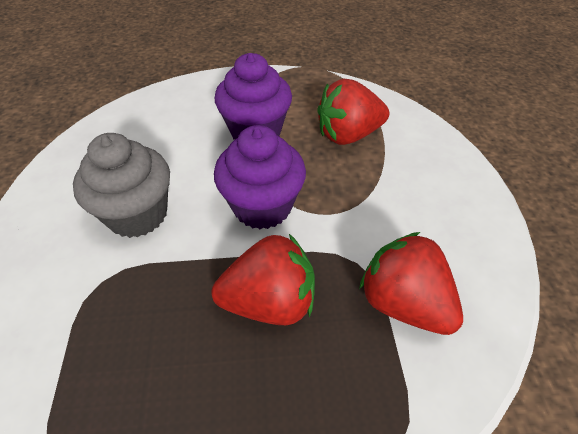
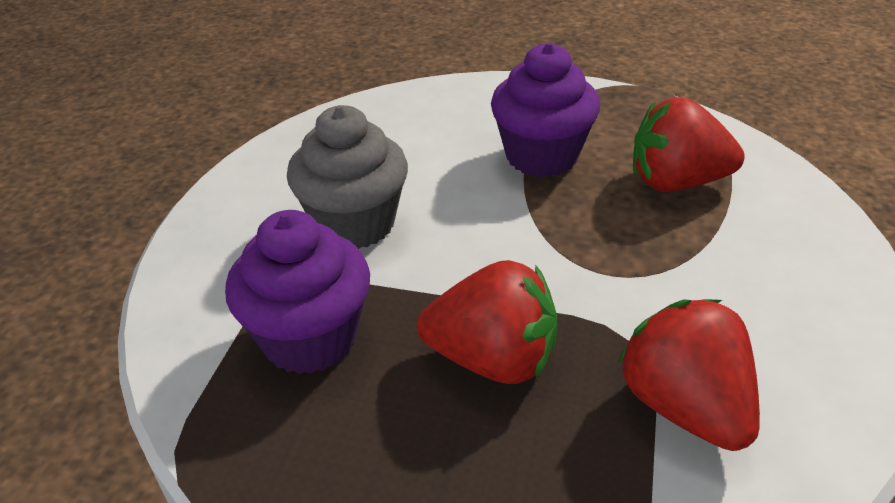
camera: 20 degrees right, 10 degrees down
purple cupcake [214,125,306,229] -> purple cupcake moved to [225,210,370,374]

